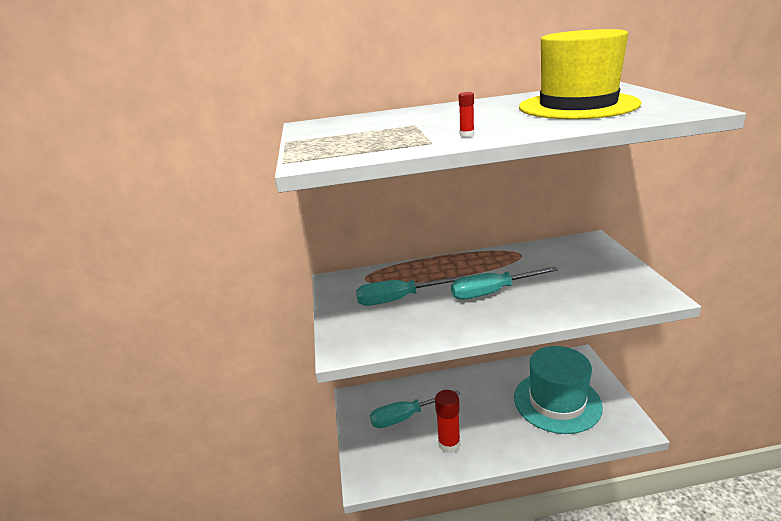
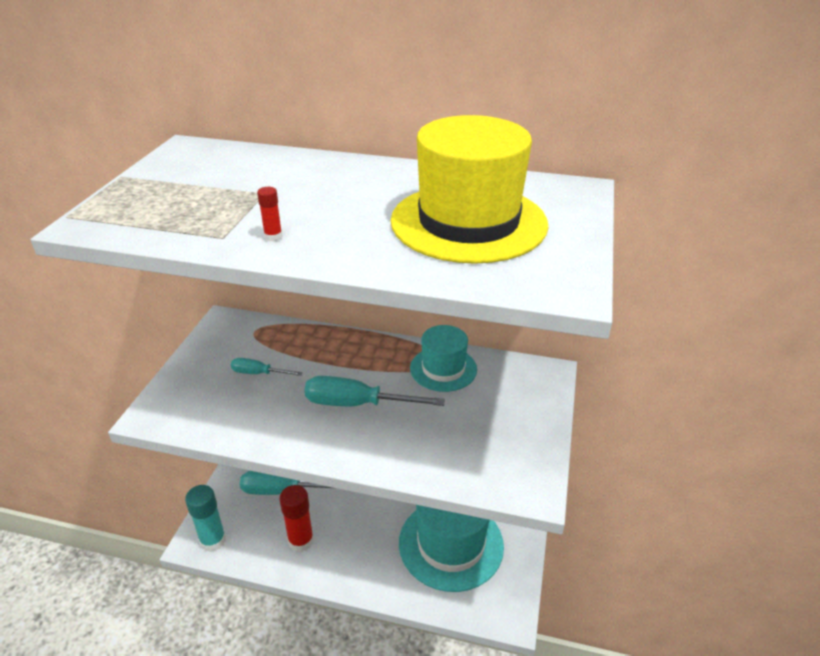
camera: 20 degrees right, 10 degrees up
turquoise screwdriver [356,275,465,306] -> turquoise screwdriver [231,358,303,376], size x0.56
none -> turquoise glue stick [185,485,226,552]
none -> turquoise hat [410,325,477,392]

